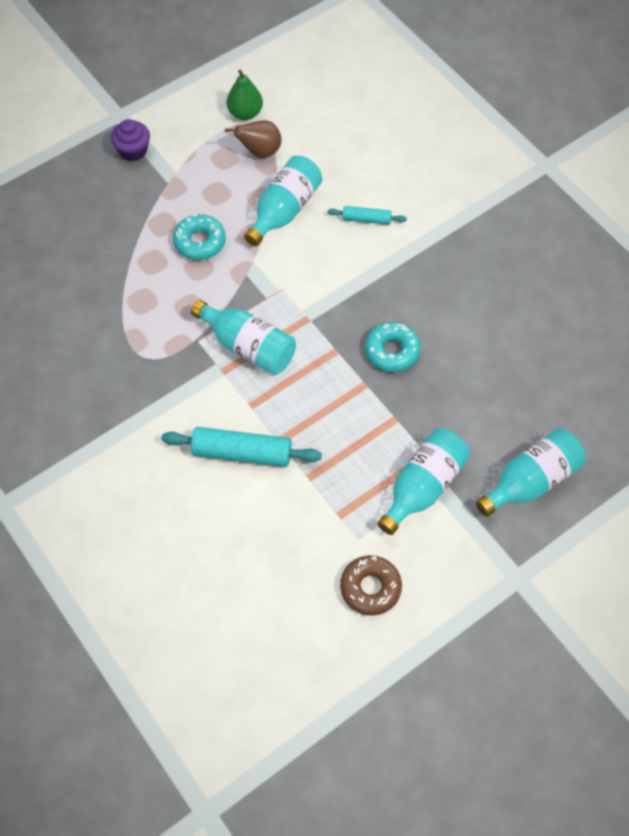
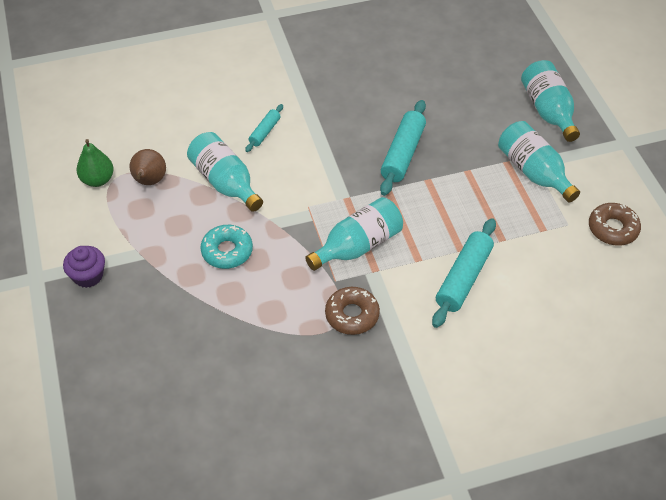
camera: 70 degrees left, 10 degrees down
turquoise donut [365,322,420,372] -> turquoise rolling pin [380,100,426,196]
none -> brown donut [325,287,380,335]

